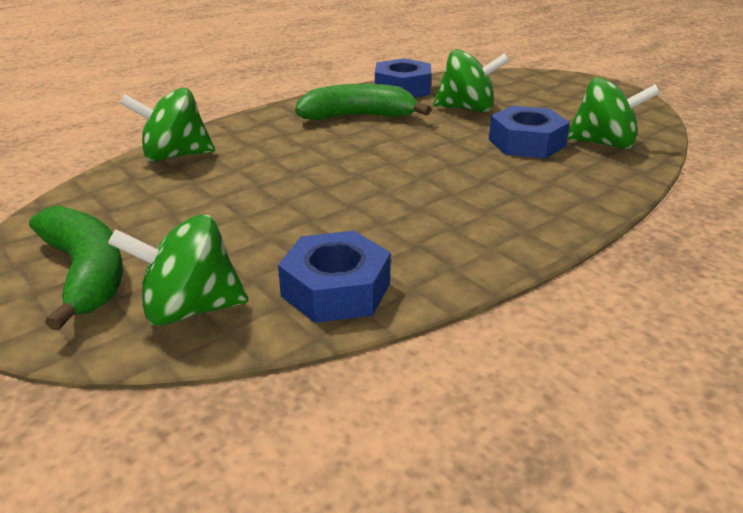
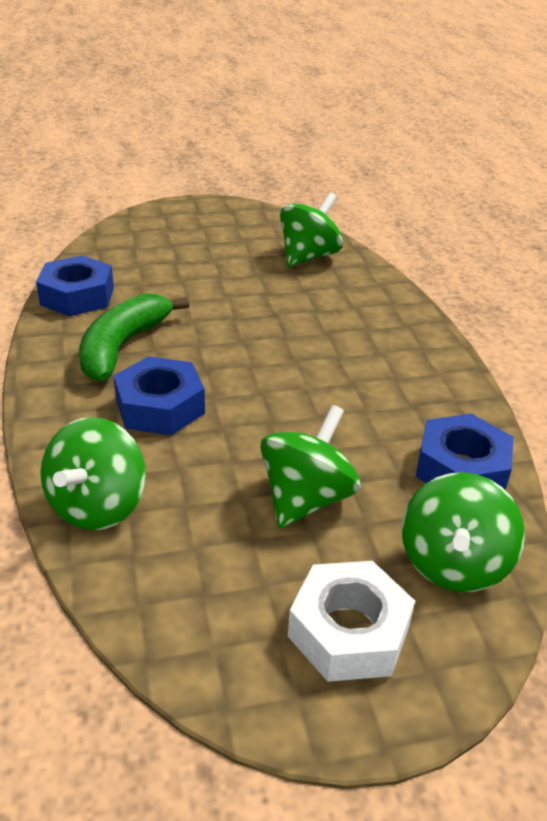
camera: 65 degrees left, 5 degrees up
green banana [29,205,123,331] -> white nut [288,561,415,682]
green spinning top [433,49,510,112] -> green spinning top moved to [260,405,361,528]
blue nut [489,106,570,159] -> blue nut moved to [114,356,205,435]

